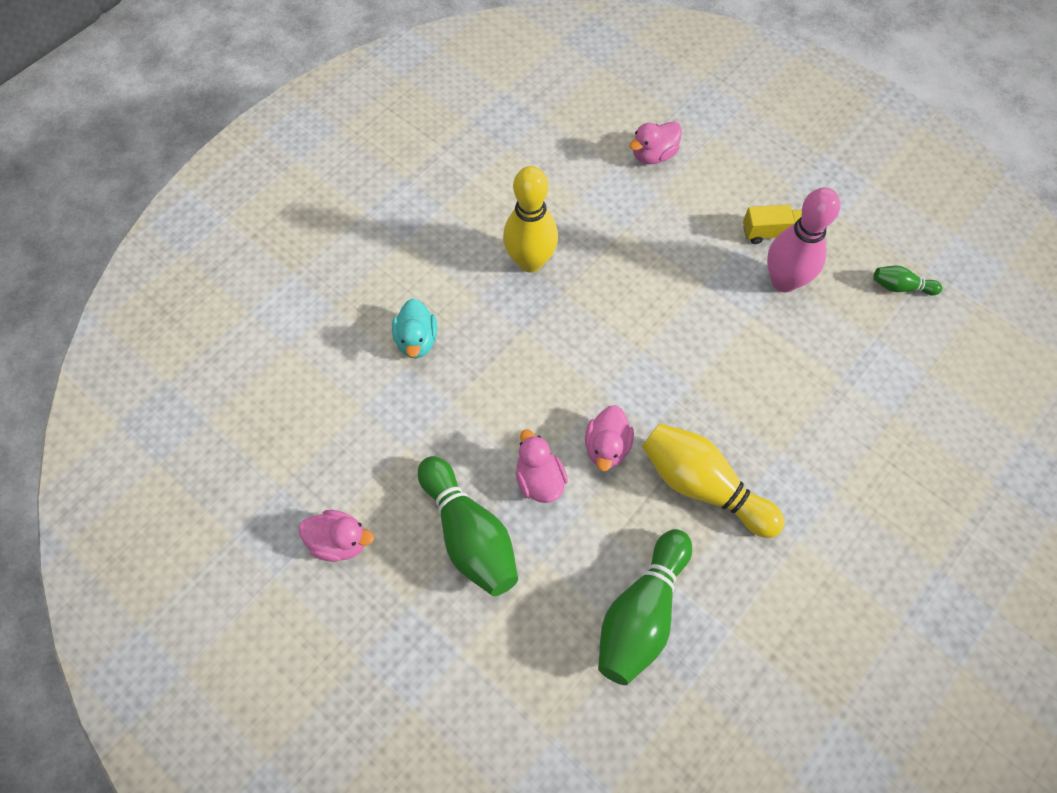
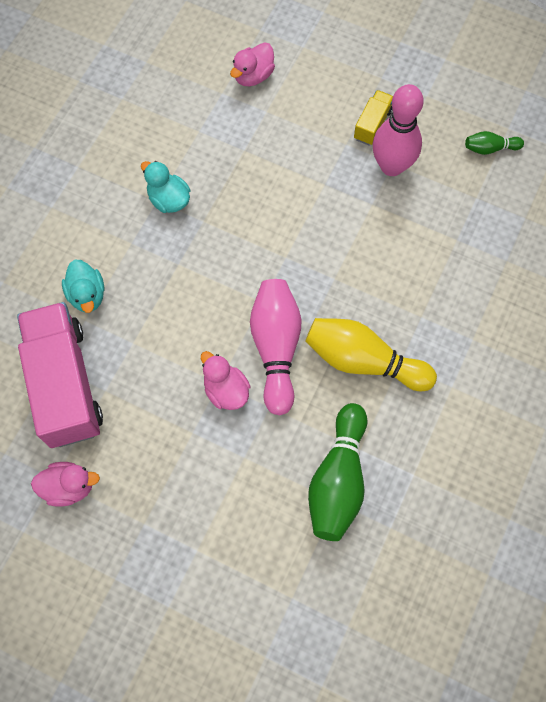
camera: 15 degrees left, 5 degrees up
green bowling pin [418,456,518,596] -> none
yellow bowling pin [503,166,558,273] -> turquoise duck [141,161,190,213]
pink duck [585,405,634,471] -> pink bowling pin [250,279,302,415]
yellow truck [743,205,802,244] -> yellow truck turned 45 degrees counterclockwise [354,90,393,145]
none -> pink truck [17,302,103,448]

